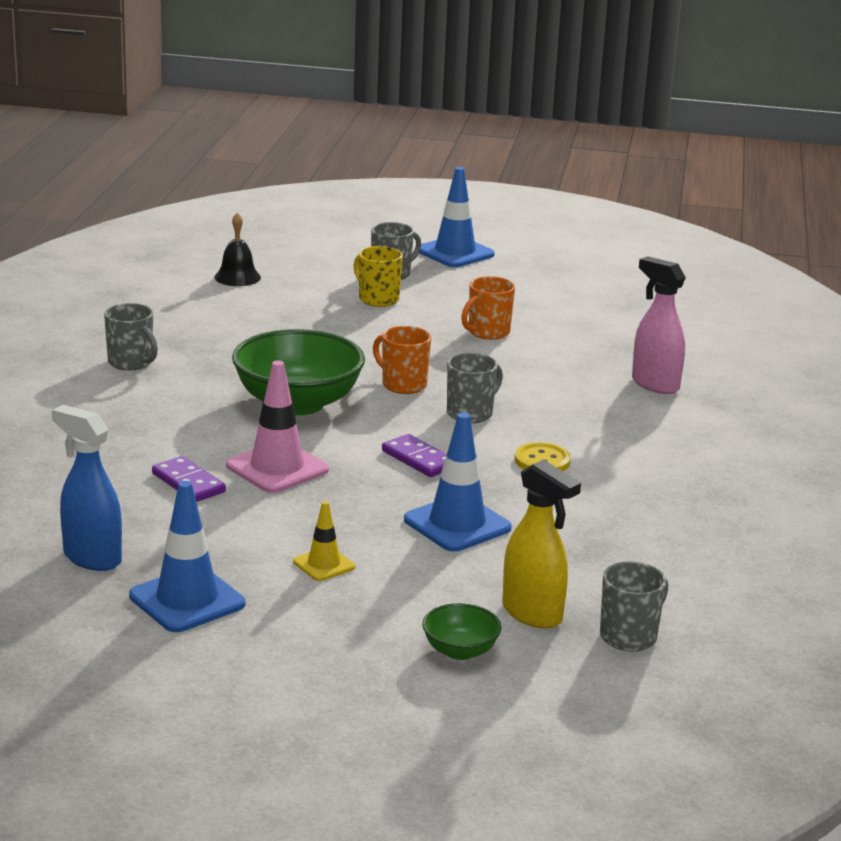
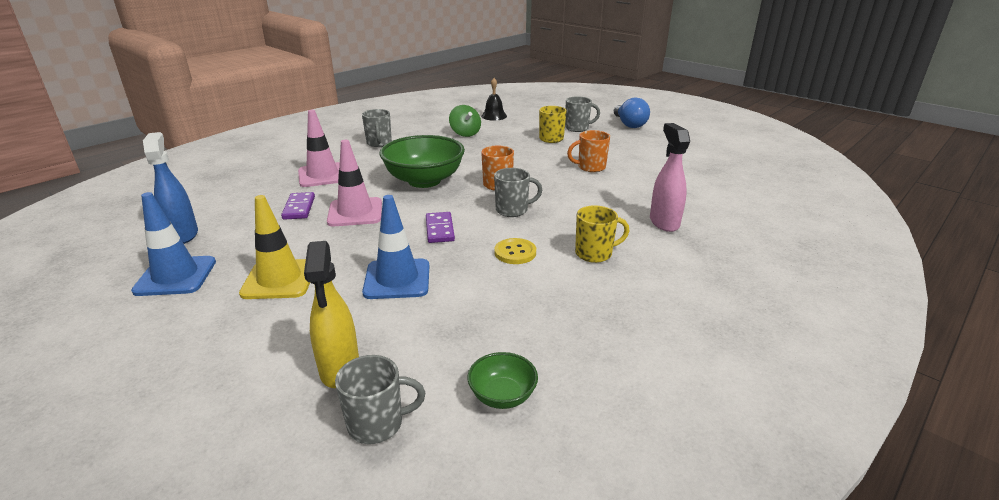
camera: 35 degrees right, 5 degrees up
yellow traffic cone [293,501,355,581] -> yellow traffic cone [239,195,310,299], size x1.80
blue traffic cone [419,167,495,267] -> blue light bulb [614,98,650,128]
green bowl [422,603,502,660] -> green bowl moved to [467,352,538,409]
none -> pink traffic cone [298,110,340,187]
none -> green spinning top [449,105,481,137]
none -> yellow mug [575,205,629,263]

